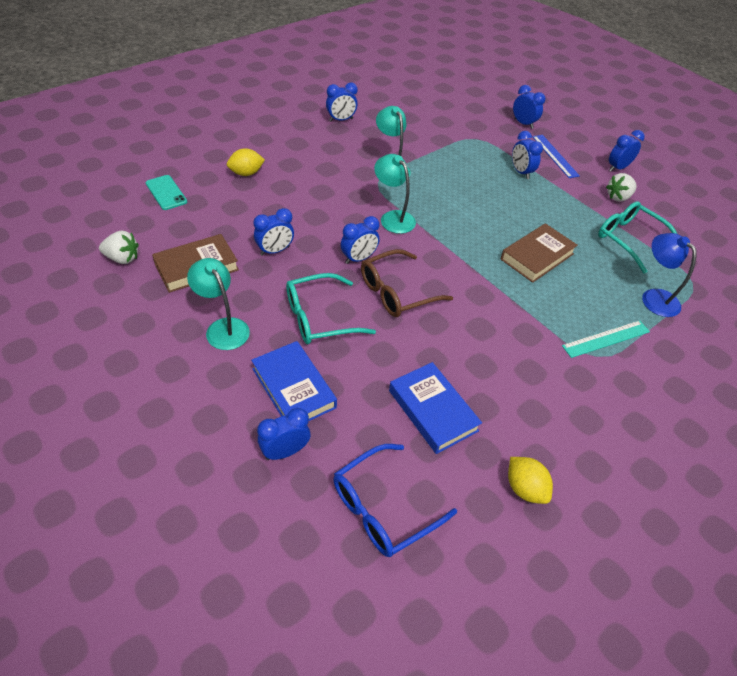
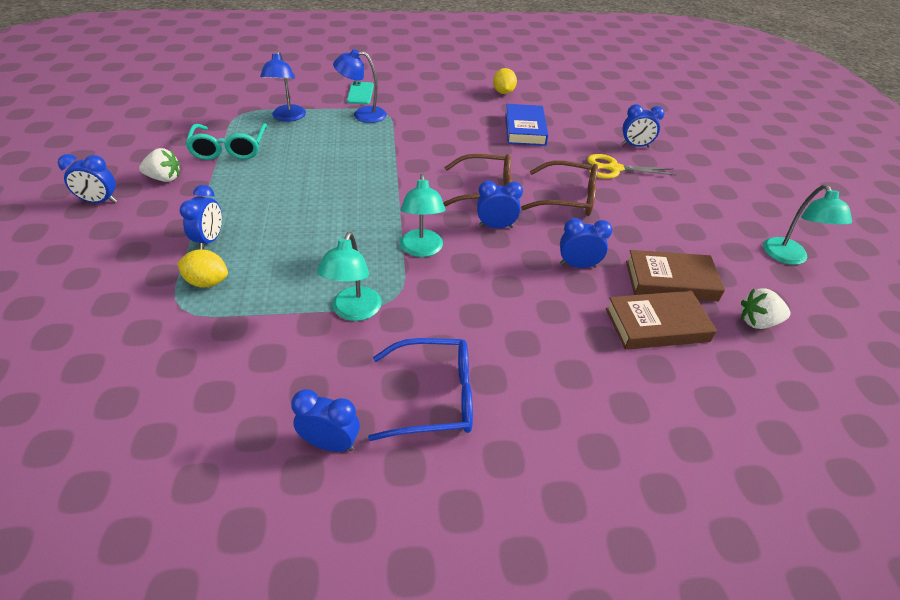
camera: 145 degrees left, 5 degrees down
white strawberry [99,231,139,264] -> white strawberry turned 45 degrees counterclockwise [741,288,790,329]
turquoise phone [146,175,187,210] -> turquoise phone moved to [347,81,374,104]
turquoise lamp [187,258,250,350] -> turquoise lamp moved to [763,185,852,265]
yellow lemon [227,148,265,176] -> yellow lemon moved to [177,249,228,287]
blue book [251,341,337,421] -> yellow scissors [587,154,676,179]
turquoise glasses [286,273,376,344] -> brown glasses [521,160,598,216]
blue glasses [333,444,457,557] -> blue glasses moved to [368,338,473,441]
brown book [500,223,578,283] -> brown book moved to [606,291,717,350]
blue clock [513,85,545,129] -> none
blue ruler [532,135,580,178] -> none
turquoise ruler [562,320,650,358] -> blue lamp [333,49,387,123]

